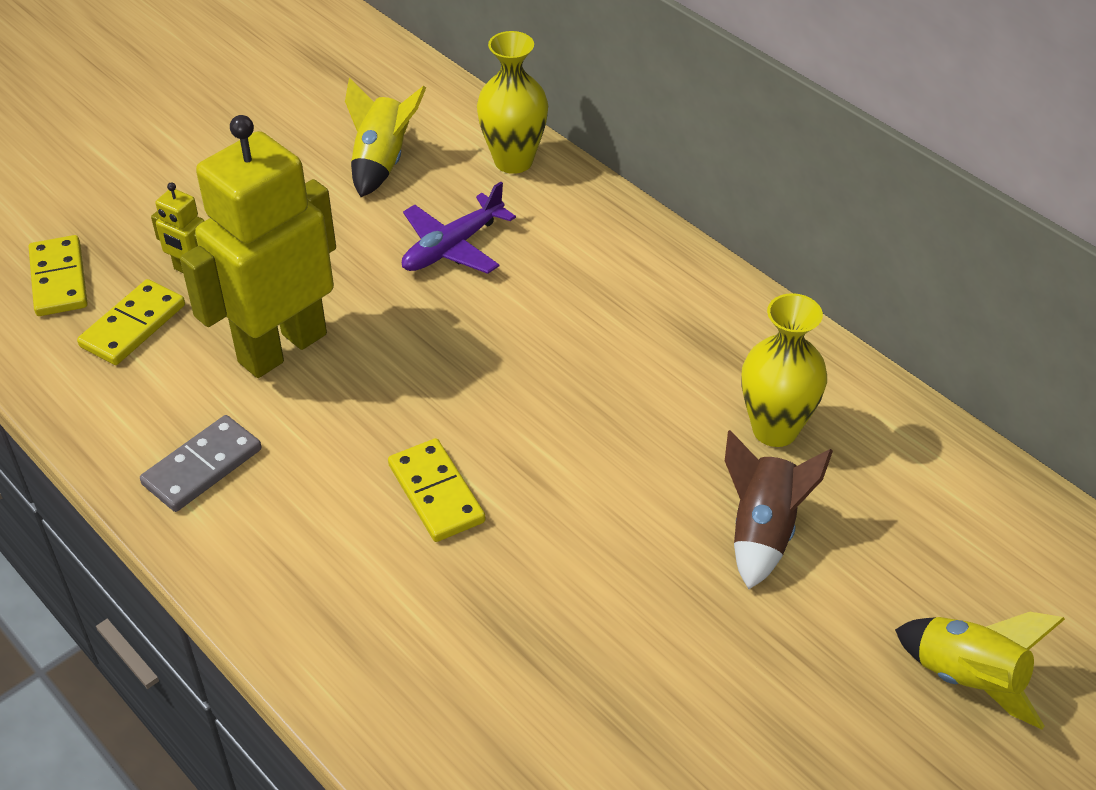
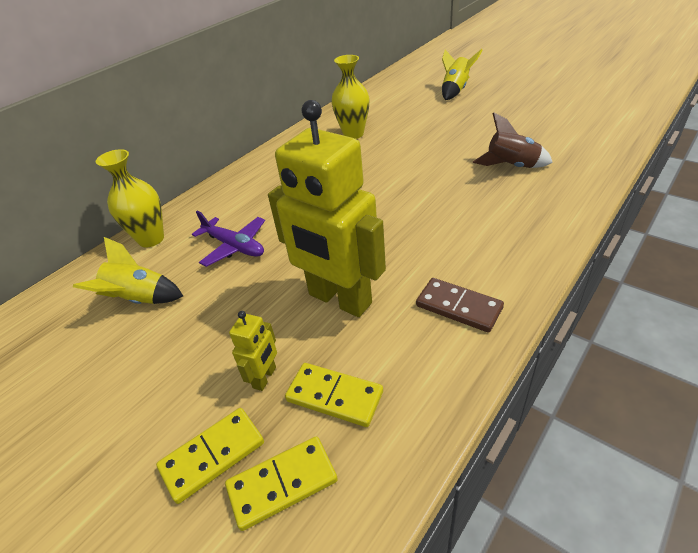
camera: 95 degrees left, 5 degrees down
grey domino [140,415,261,512] -> brown domino [416,278,504,333]
yellow domino [388,438,486,542] -> yellow domino moved to [156,408,264,504]
brown rocket [725,430,833,589] -> brown rocket moved to [473,112,553,168]

